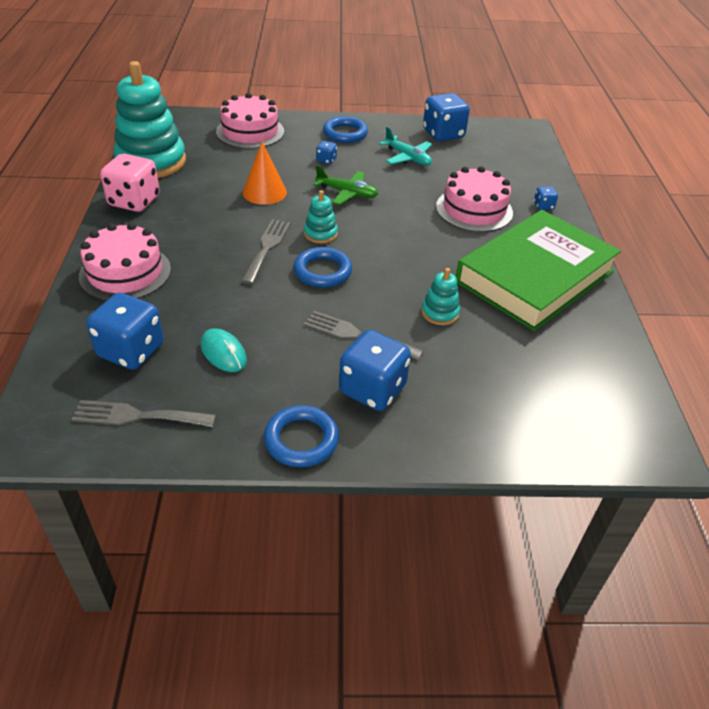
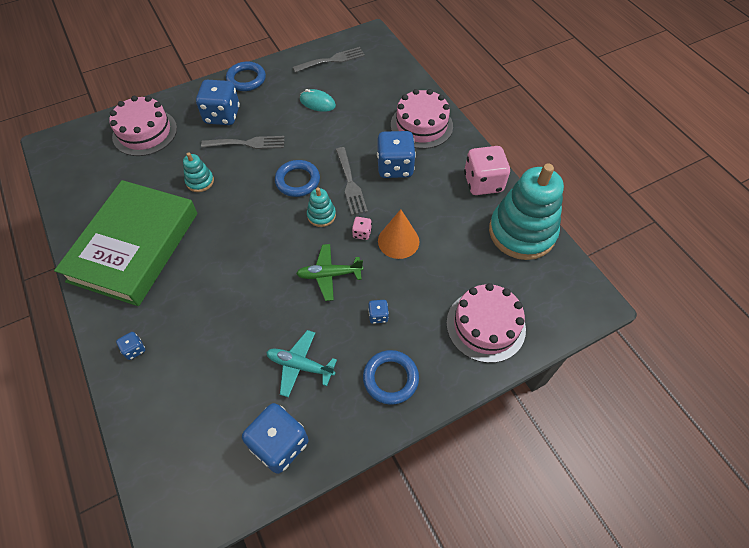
camera: 155 degrees right, 15 degrees up
blue dice [86,293,164,370] -> blue dice moved to [377,131,416,178]
pink cake [436,166,513,232] -> pink cake moved to [109,96,177,156]
none -> pink dice [352,217,372,240]

